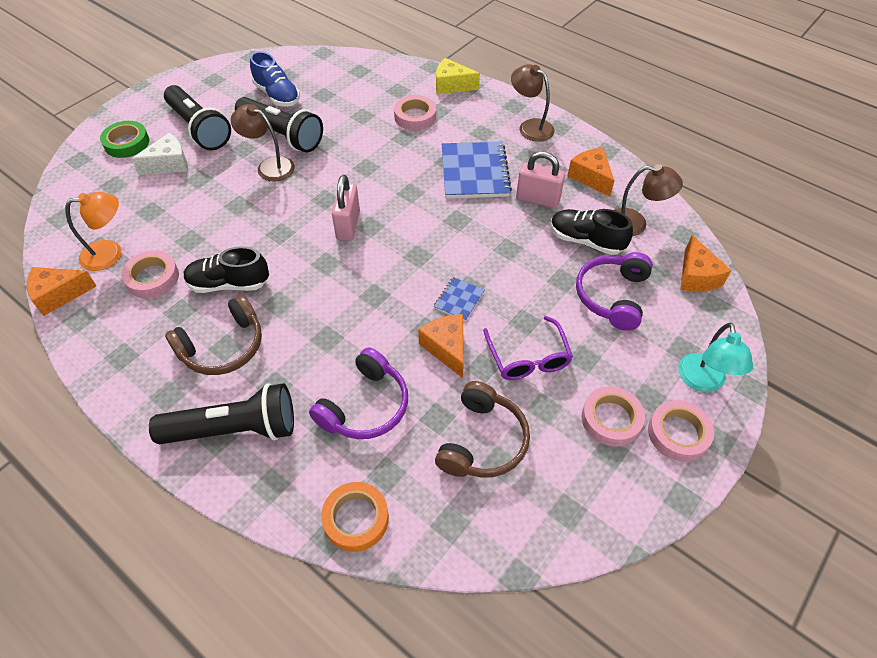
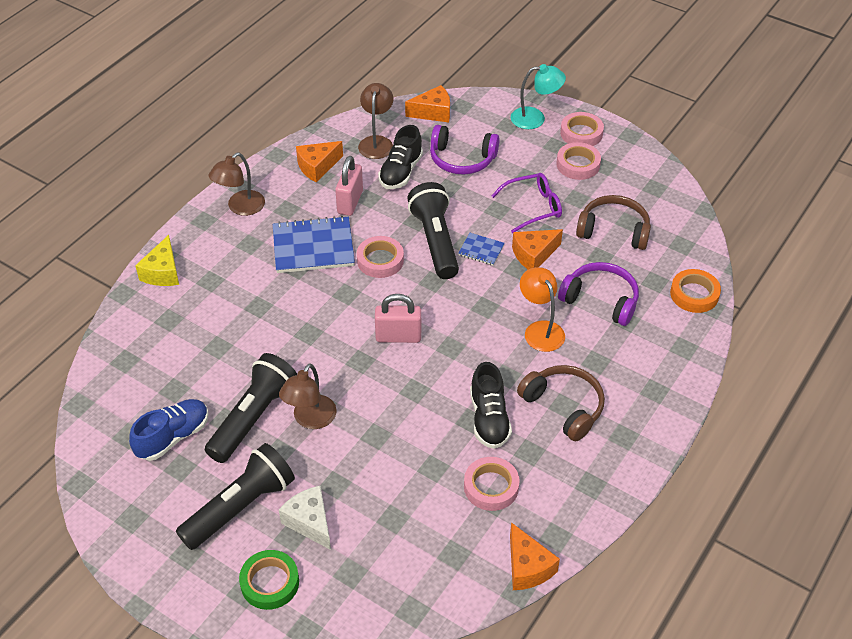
camera: 95 degrees left, 5 degrees down
orange lamp [65,192,121,271] -> orange lamp moved to [520,267,565,352]
black flashlight [149,383,294,444] -> black flashlight moved to [407,182,459,279]
pink tape [394,95,436,130] -> pink tape moved to [357,236,404,278]

